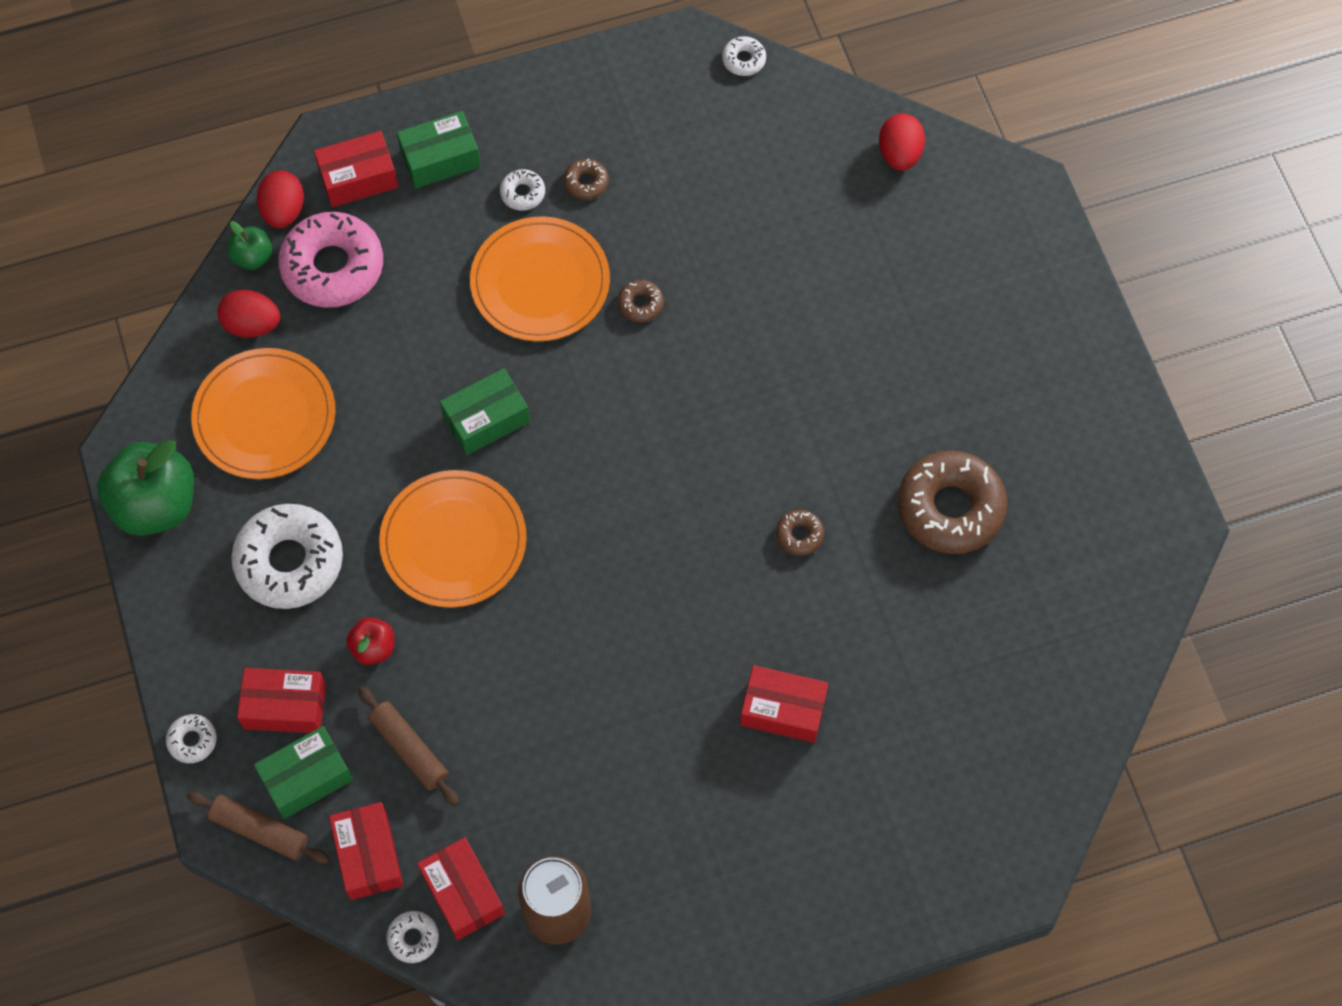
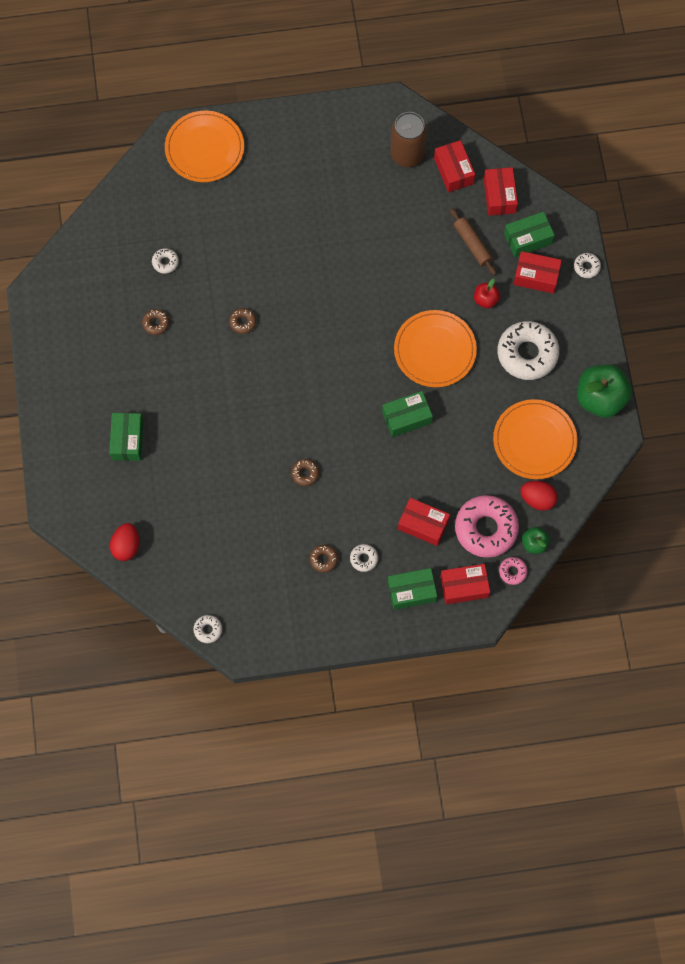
camera: 170 degrees left, 5 degrees up
brown rolling pin [187,791,330,864] -> none
red egg [257,170,304,228] -> pink donut [499,557,527,585]
white donut [387,911,439,963] -> white donut moved to [152,248,179,274]
orange plate [470,216,610,341] -> orange plate moved to [165,111,244,182]
red box [740,665,828,743] -> red box moved to [398,498,450,546]
brown donut [898,450,1008,554] -> brown donut [142,309,169,335], size x0.44
none -> green box [109,413,143,461]

